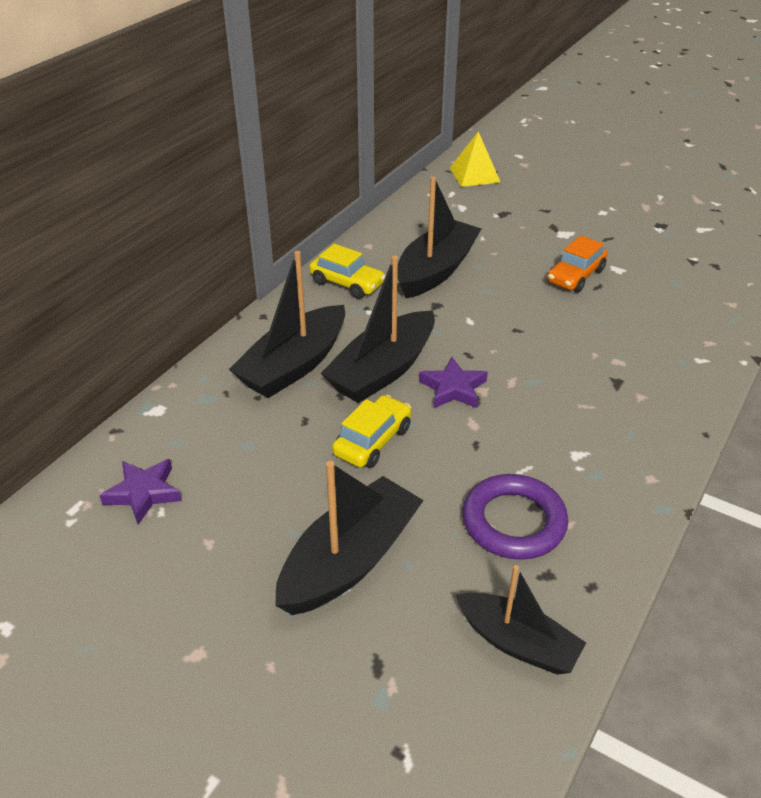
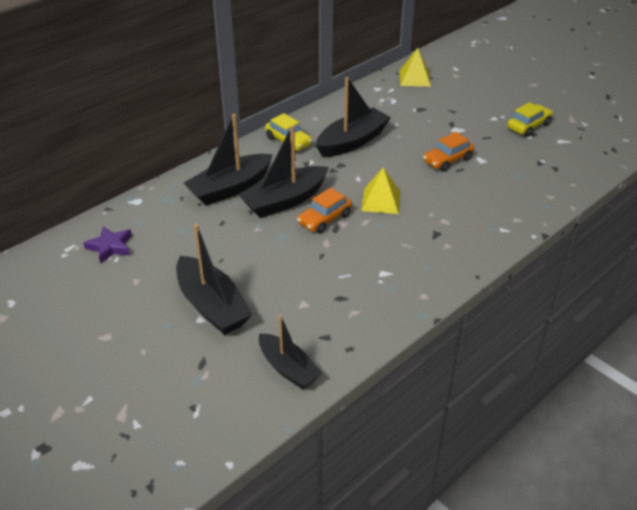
camera: 15 degrees right, 0 degrees up
black boat [275,461,424,615] -> black boat turned 90 degrees clockwise [176,224,253,335]
yellow car [332,395,411,468] -> yellow car moved to [507,102,553,137]
purple star [419,357,488,408] -> orange car [297,188,352,234]
purple ring [463,474,568,560] -> none
none -> yellow pyramid [361,167,400,214]

